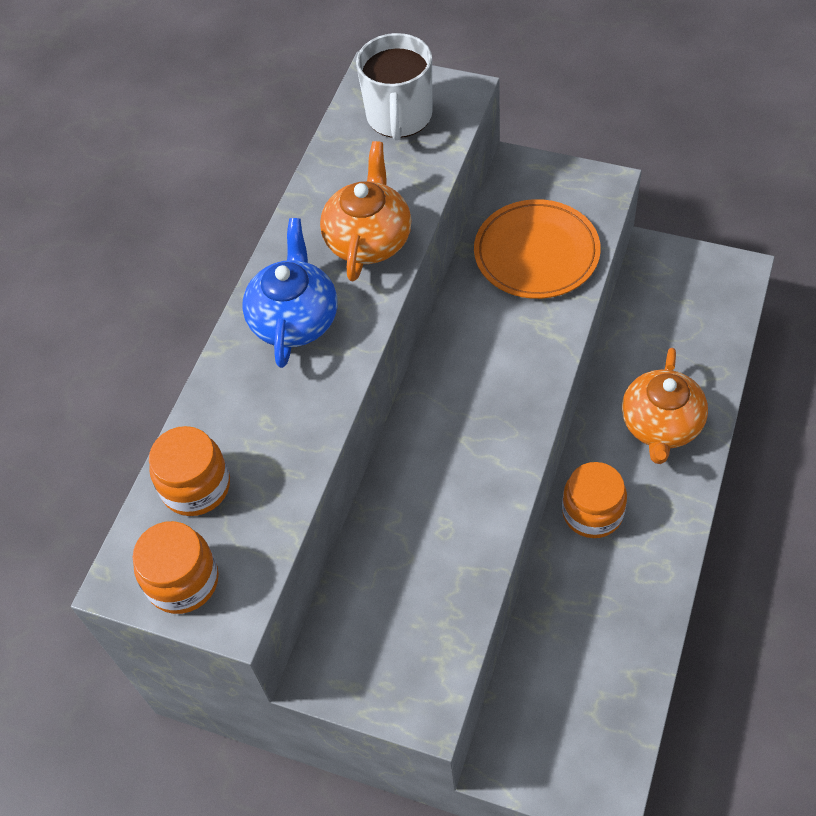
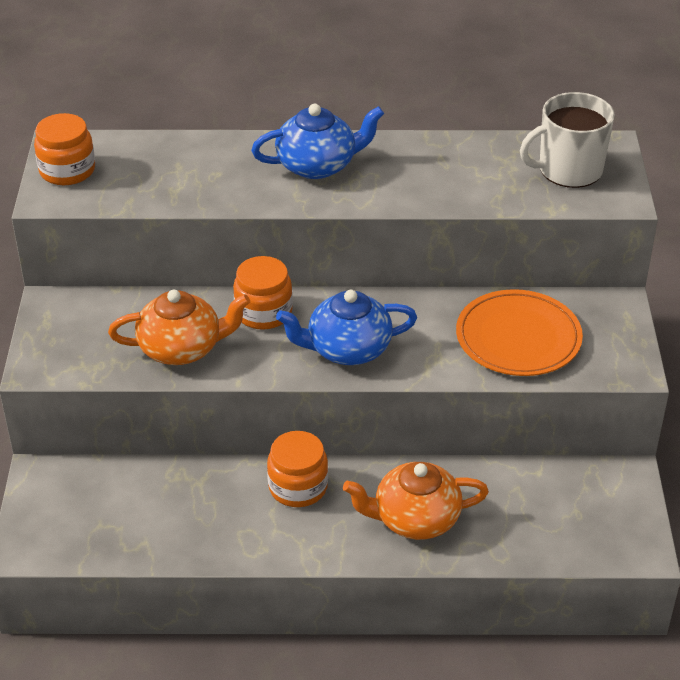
camera: 65 degrees right, 15 degrees down
orange jar [149,426,230,516] -> orange jar moved to [233,256,293,330]
orange teapot [320,141,412,282] -> orange teapot moved to [108,289,250,365]
none -> blue teapot [276,290,417,365]

